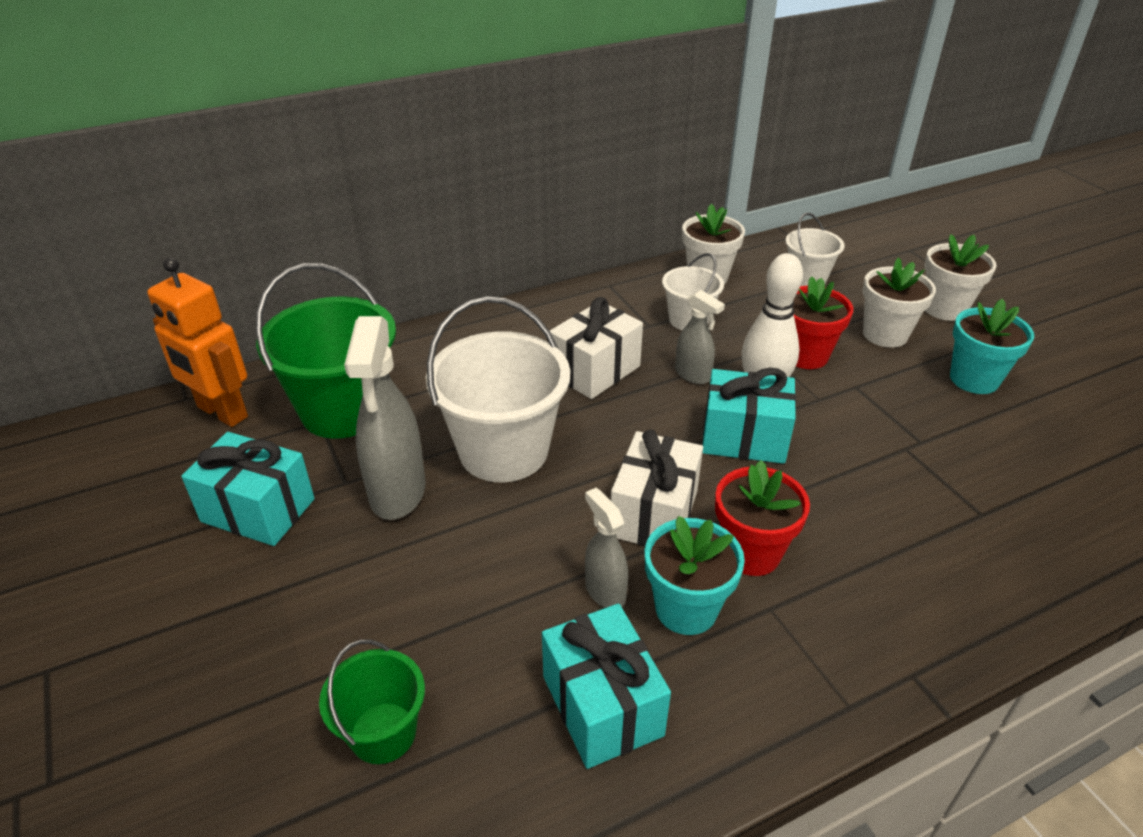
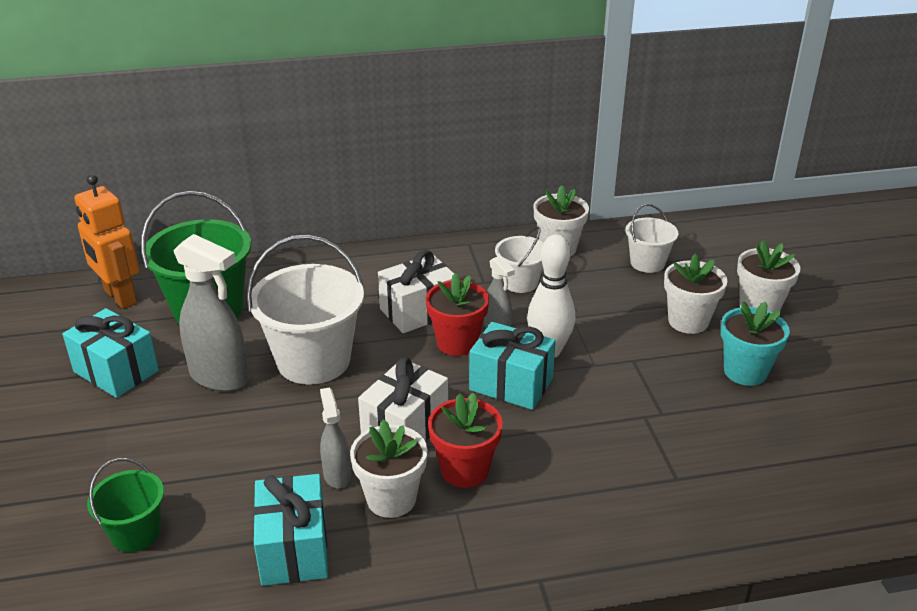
camera: 15 degrees right, 5 degrees down
grey spray bottle [344,316,426,520] -> grey spray bottle turned 75 degrees counterclockwise [174,234,249,391]
turquoise flower pot [645,516,745,635] -> white flower pot [350,419,428,518]
red flower pot [793,276,853,369] -> red flower pot moved to [426,273,489,356]

